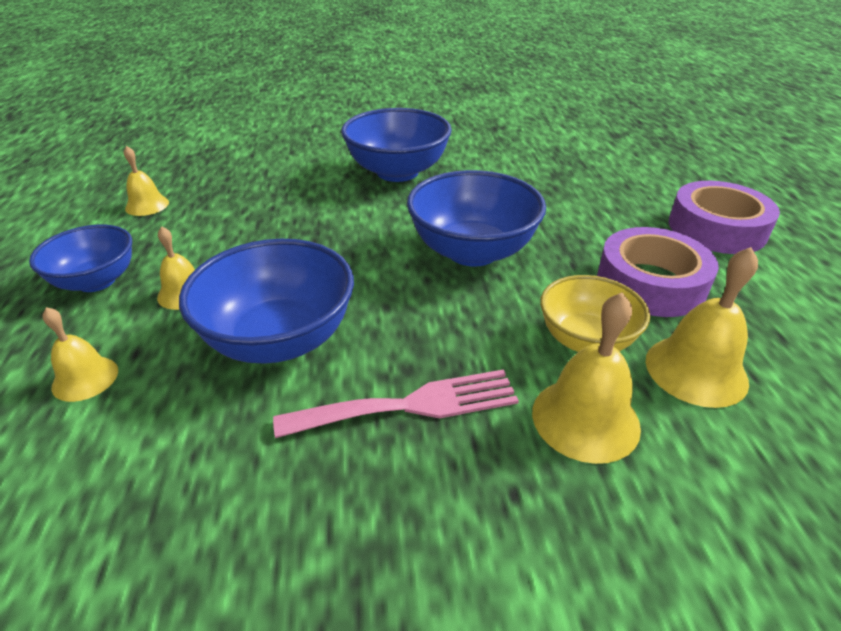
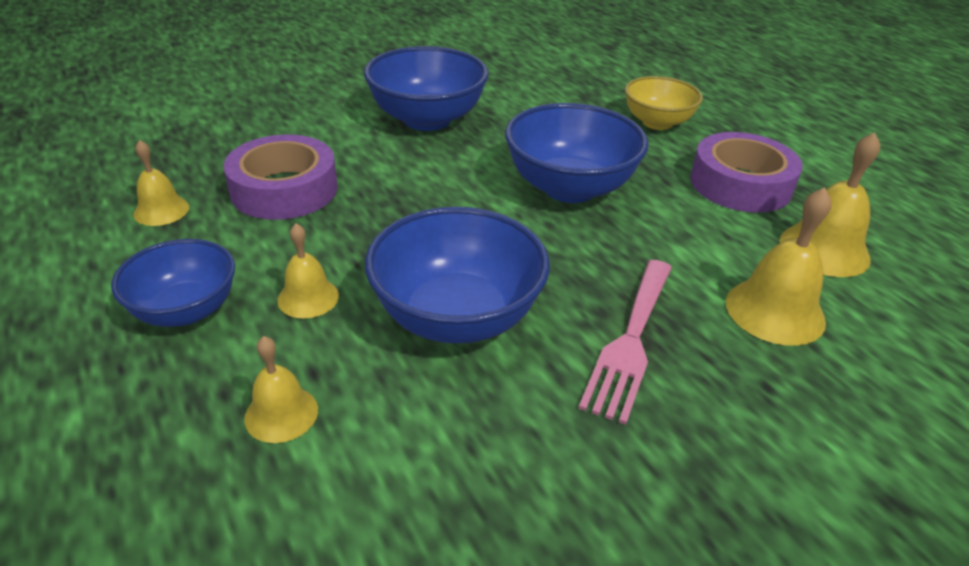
camera: 25 degrees left, 0 degrees up
pink fork [273,369,519,438] -> pink fork turned 150 degrees clockwise [578,260,672,425]
yellow bowl [540,275,650,352] -> yellow bowl moved to [625,76,703,130]
purple tape [669,181,780,254] -> purple tape moved to [223,135,338,220]

